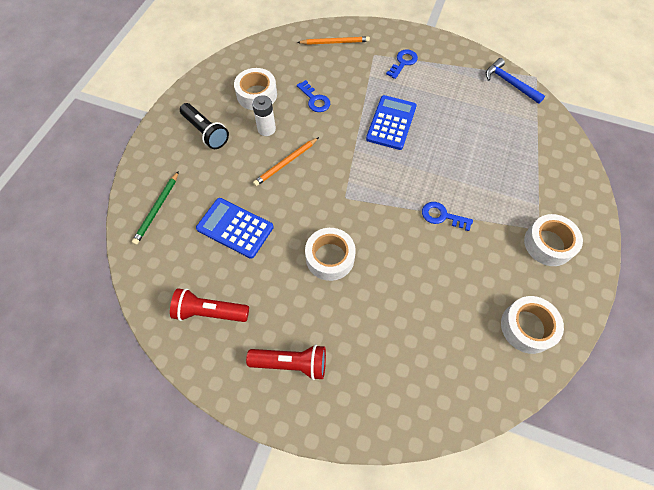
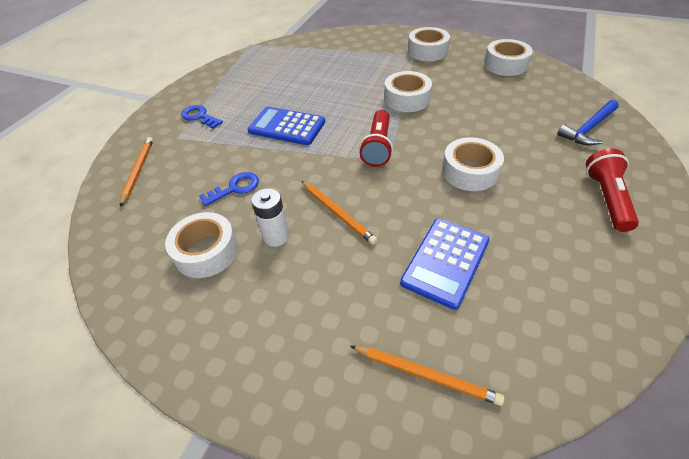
camera: 85 degrees left, 15 degrees down
green pencil [132,171,179,245] -> orange pencil [350,346,504,406]
red flashlight [170,288,249,322] -> red flashlight moved to [359,110,393,167]
black flashlight [180,103,229,149] -> none
blue key [422,202,473,231] -> white tape [384,71,432,112]
blue hammer [486,58,545,104] -> blue hammer moved to [557,100,619,145]

